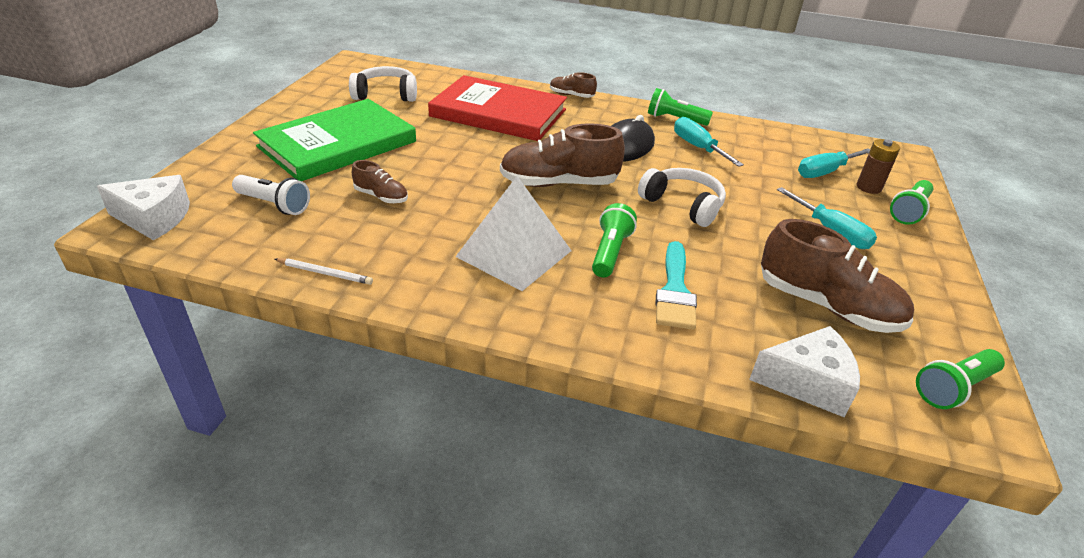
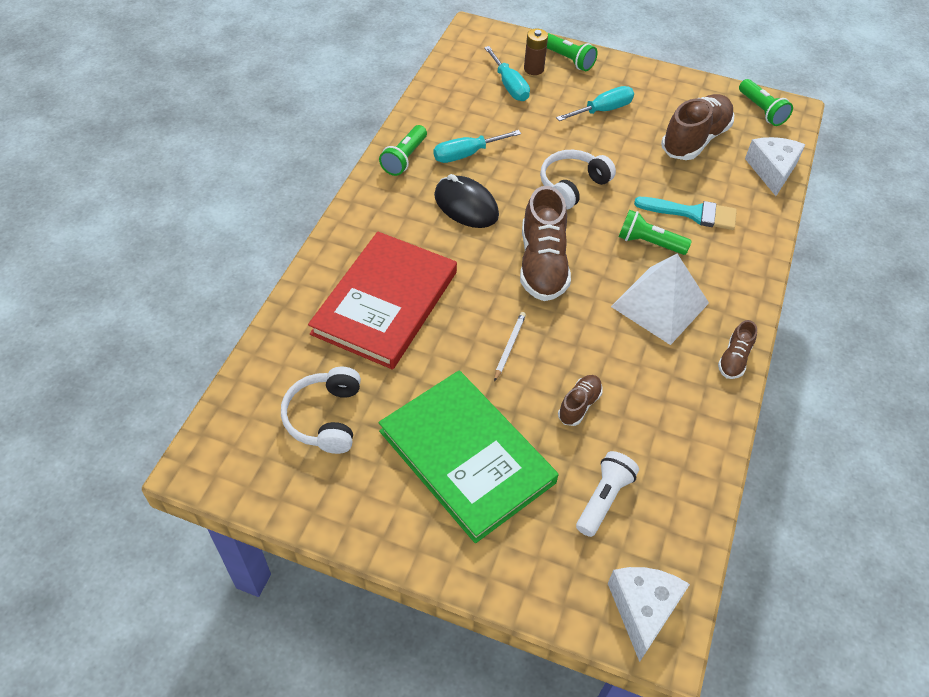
camera: 85 degrees left, 15 degrees up
white pencil [275,258,373,285] -> white pencil moved to [494,312,526,382]
brown shoe [550,72,597,98] -> brown shoe moved to [718,320,757,379]

